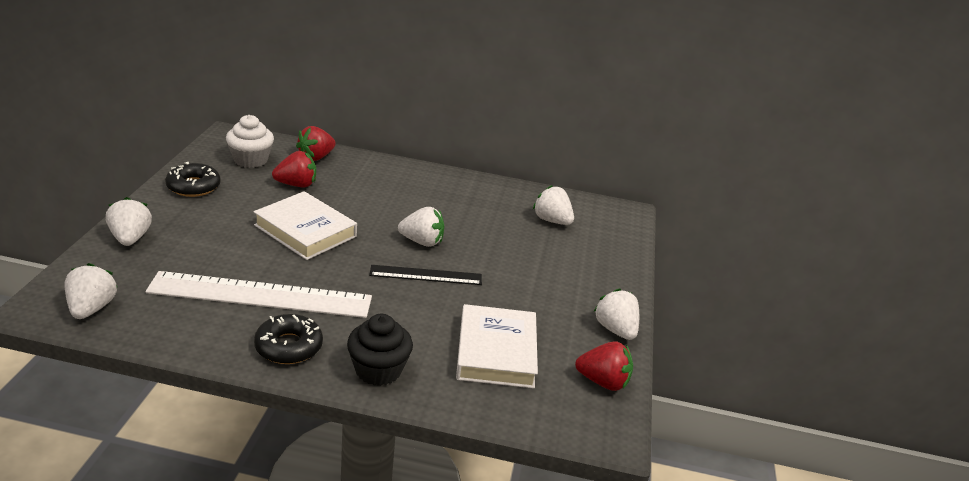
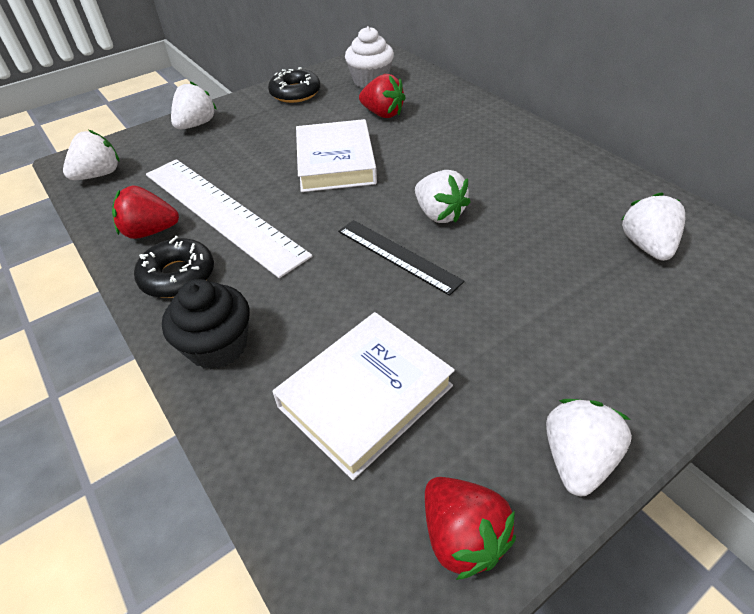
camera: 50 degrees right, 15 degrees up
red strawberry [296,126,336,161] -> red strawberry moved to [112,185,179,239]

